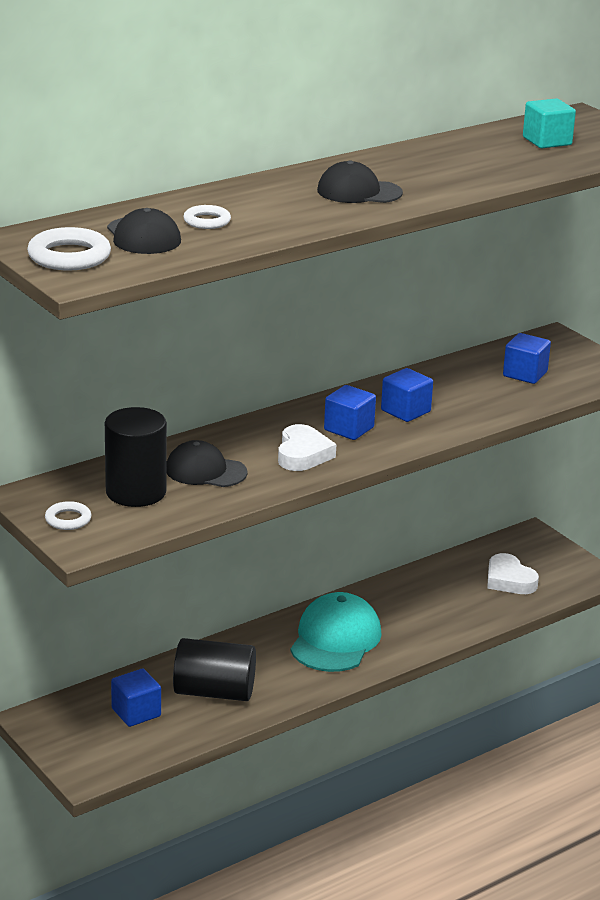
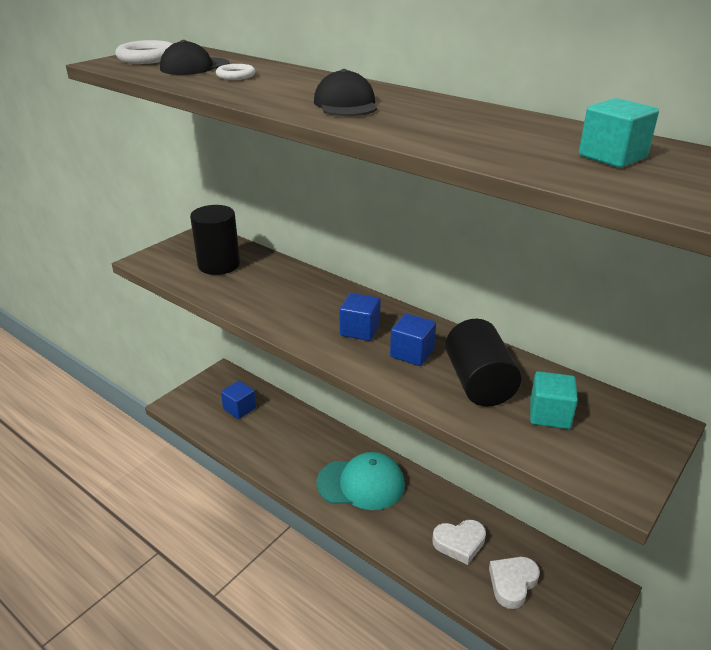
camera: 75 degrees right, 5 degrees up
white ring [45,501,91,530] -> none
black cap [167,440,248,487] -> none
black cylinder [173,638,256,701] -> black cylinder moved to [445,319,522,407]
white heart [278,424,336,471] -> white heart moved to [432,520,486,565]
blue cube [503,333,551,384] -> turquoise cube [530,371,578,429]

